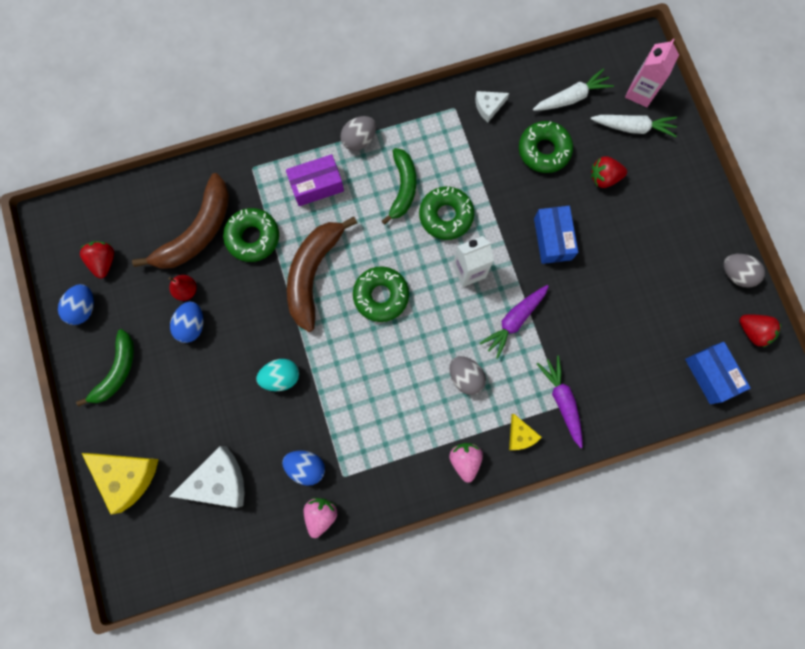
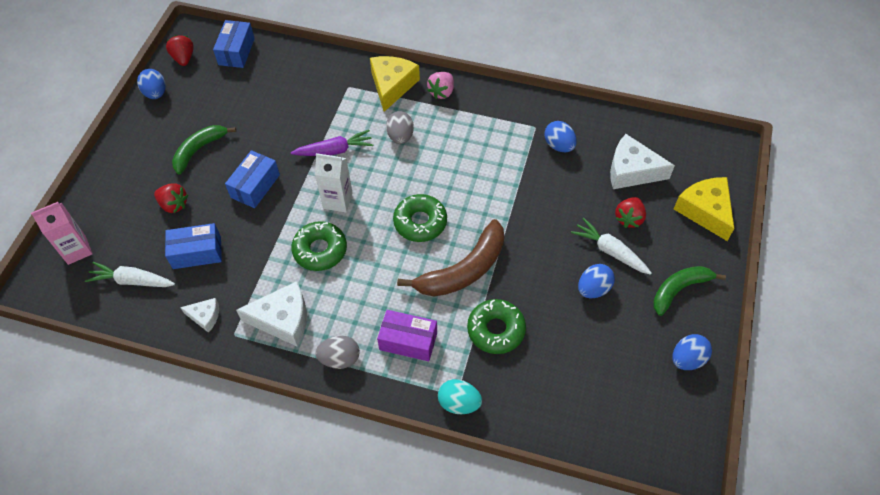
camera: 145 degrees left, 20 degrees down
red strawberry [80,241,114,279] -> red strawberry moved to [615,197,646,228]
brown banana [132,173,229,269] -> none
red pear [169,275,197,301] -> none
turquoise egg [256,359,299,391] -> turquoise egg moved to [438,379,482,414]
pink strawberry [304,498,337,538] -> none
green banana [382,148,416,225] -> green banana moved to [172,125,236,174]
yellow cheese [509,414,542,450] -> yellow cheese [370,56,420,112], size x1.85
green donut [519,121,573,173] -> blue box [165,223,222,269]
purple carrot [537,356,583,448] -> none
white carrot [591,115,677,137] -> white carrot moved to [571,217,652,275]
grey egg [723,254,765,288] -> blue egg [137,69,166,99]
none -> white cheese [236,281,307,347]

